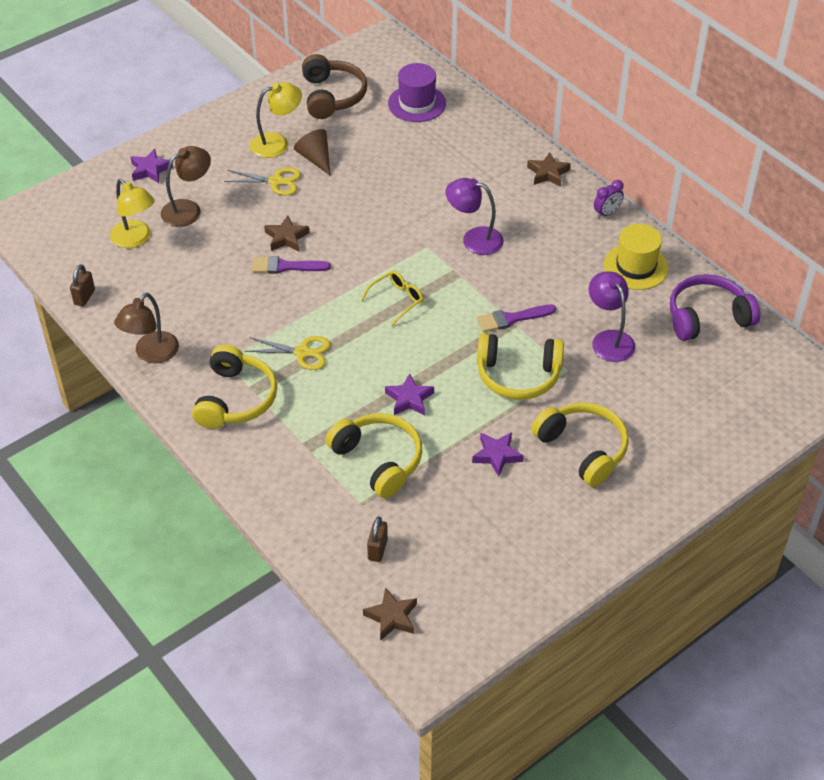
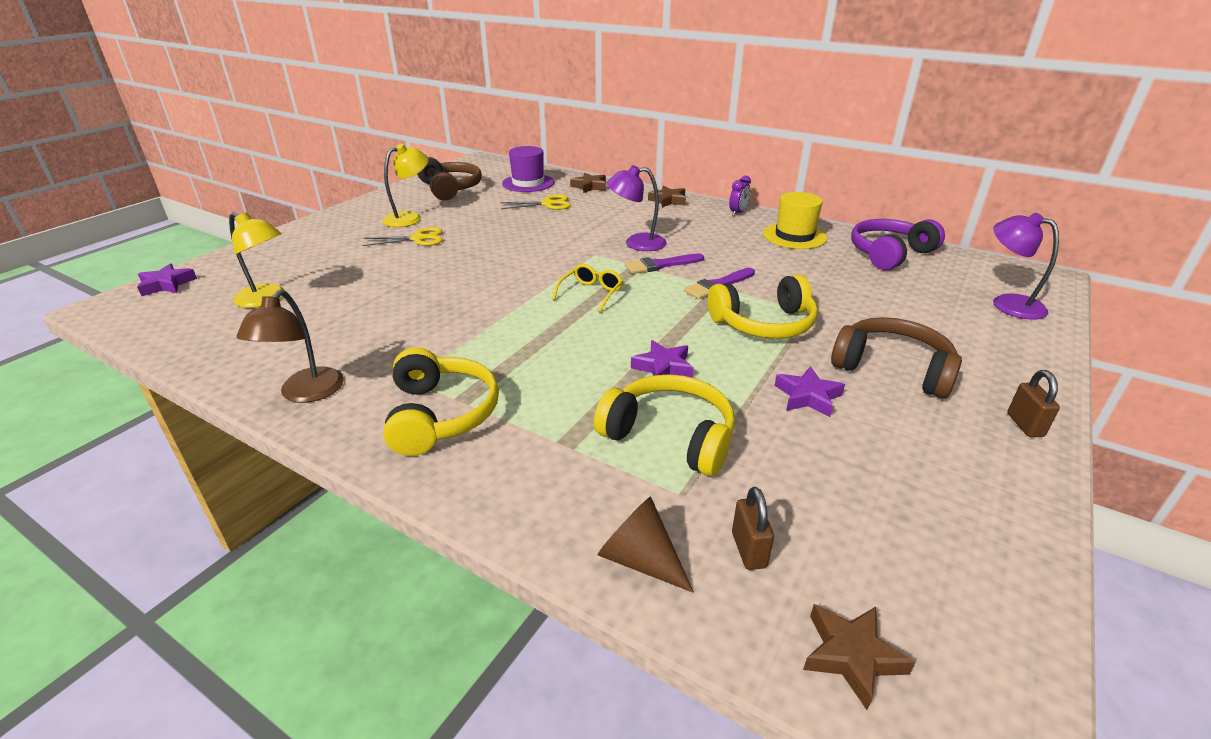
camera: 20 degrees left, 15 degrees down
brown padlock [70,264,95,307] -> brown padlock moved to [1007,370,1060,437]
purple star [130,149,173,183] -> purple star moved to [137,263,197,296]
brown lamp [161,146,211,227] -> none
yellow scissors [245,336,331,370] -> yellow scissors moved to [500,194,571,210]
purple brush [252,256,331,274] -> purple brush moved to [625,253,704,274]
brown star [264,216,309,251] -> brown star moved to [570,173,606,193]
brown cone [294,129,331,176] -> brown cone moved to [597,497,694,593]
yellow headphones [531,402,629,487] -> brown headphones [831,317,962,398]
purple lamp [589,271,636,362] -> purple lamp moved to [993,213,1059,320]

